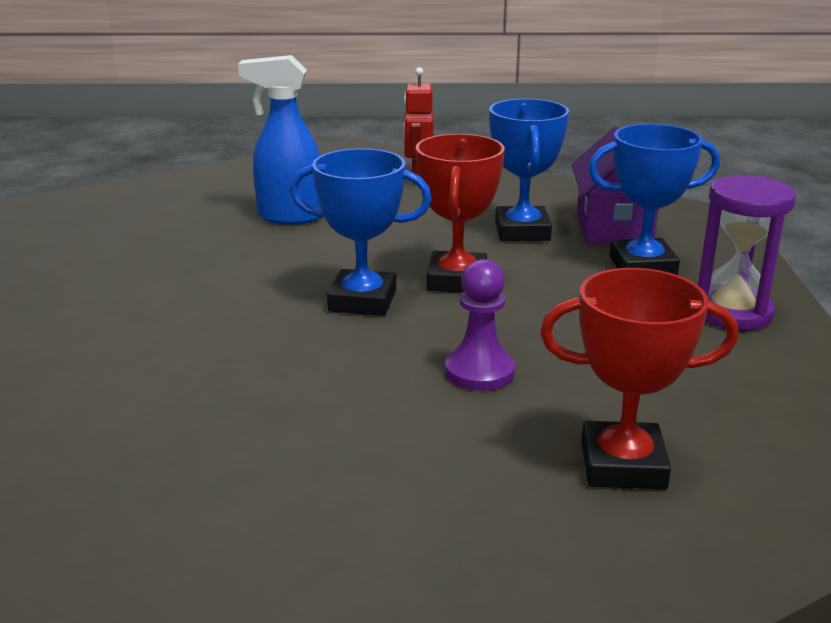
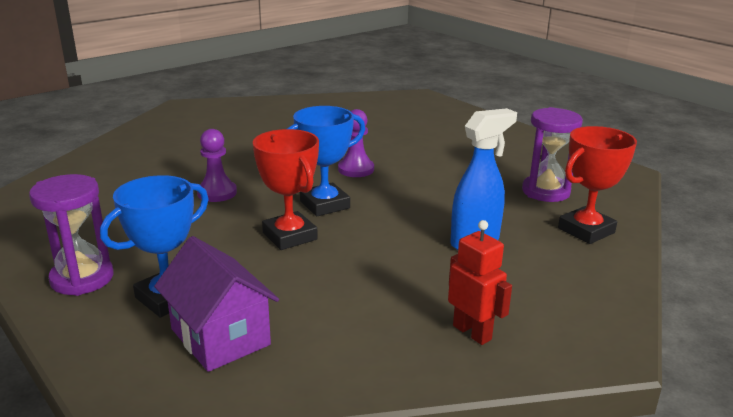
camera: 140 degrees right, 0 degrees up
blue trophy [489,99,569,241] -> none
red trophy [540,268,738,489] -> red trophy moved to [558,126,637,244]
none -> purple pawn [338,109,374,177]
none -> purple hourglass [522,107,583,202]

